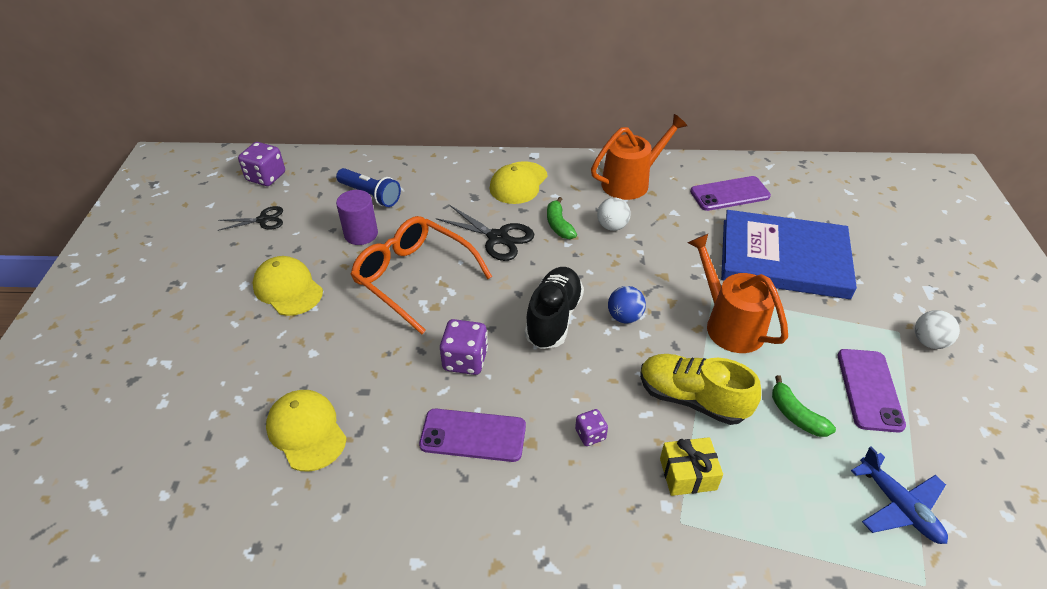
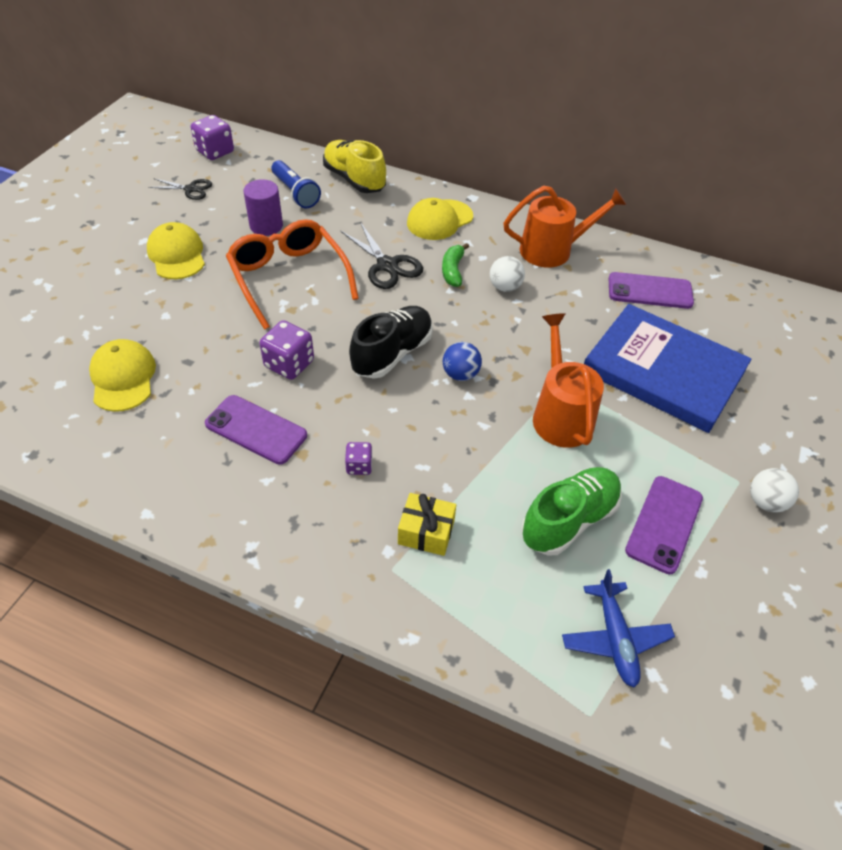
camera: 20 degrees right, 5 degrees up
yellow shoe [640,354,761,425] -> yellow shoe moved to [323,140,386,193]
green banana [772,375,836,437] -> green shoe [521,467,622,556]

